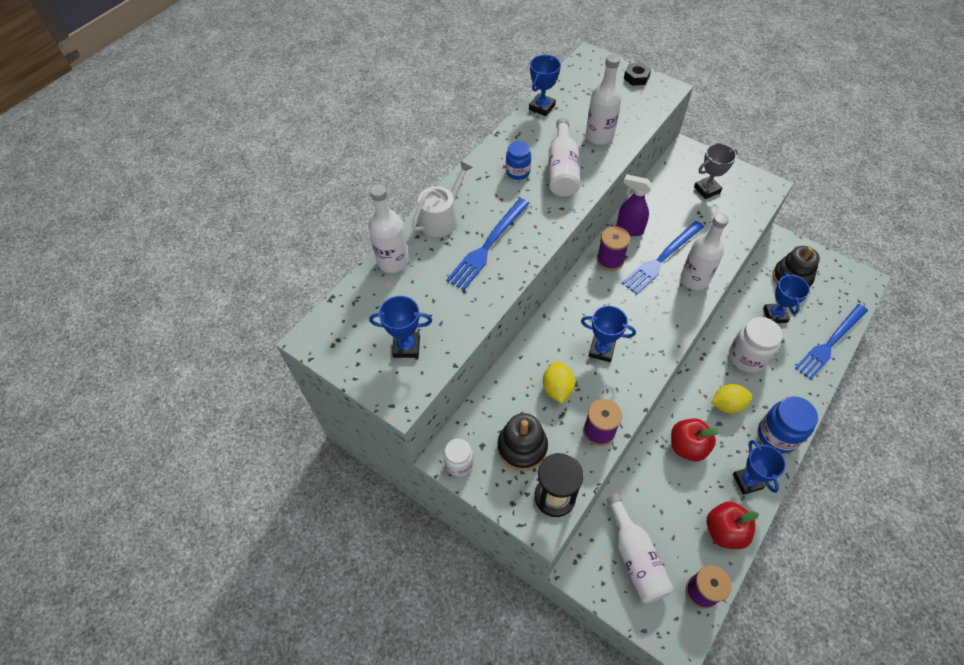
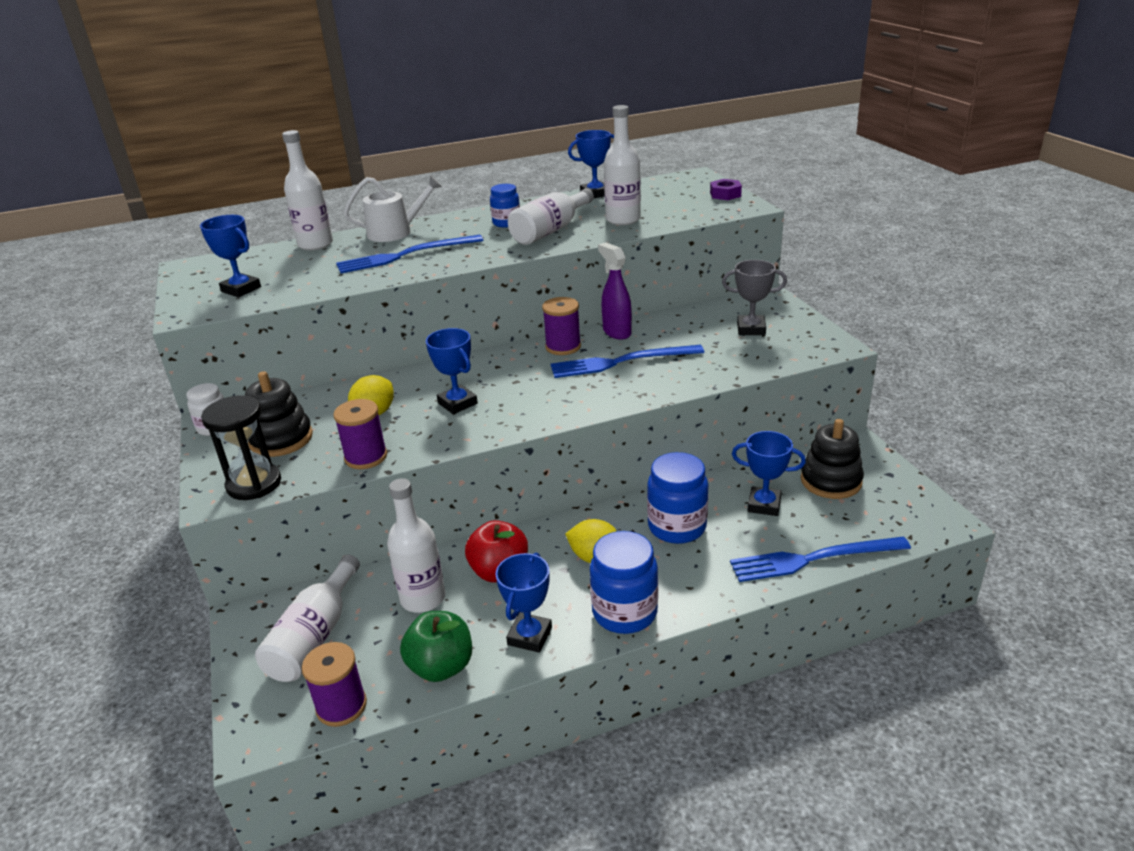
camera: 35 degrees right, 25 degrees down
black nut [624,62,651,86] -> purple nut [710,179,742,200]
white bottle [681,213,729,290] -> white bottle moved to [387,478,445,613]
red apple [707,502,759,549] -> green apple [400,611,472,682]
white jar [729,317,783,373] -> blue jar [647,452,708,544]
blue trophy [763,273,810,323] -> blue trophy turned 75 degrees clockwise [732,431,806,516]

